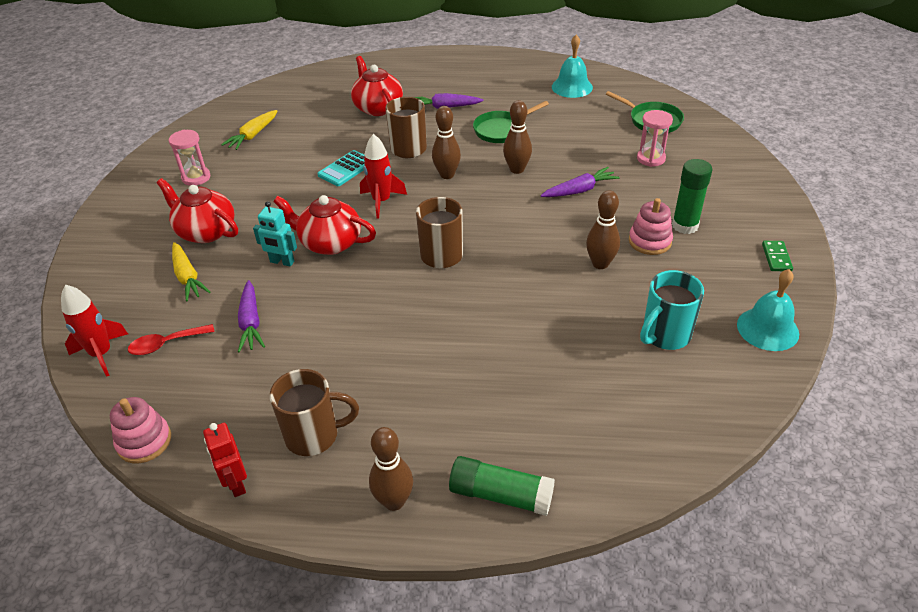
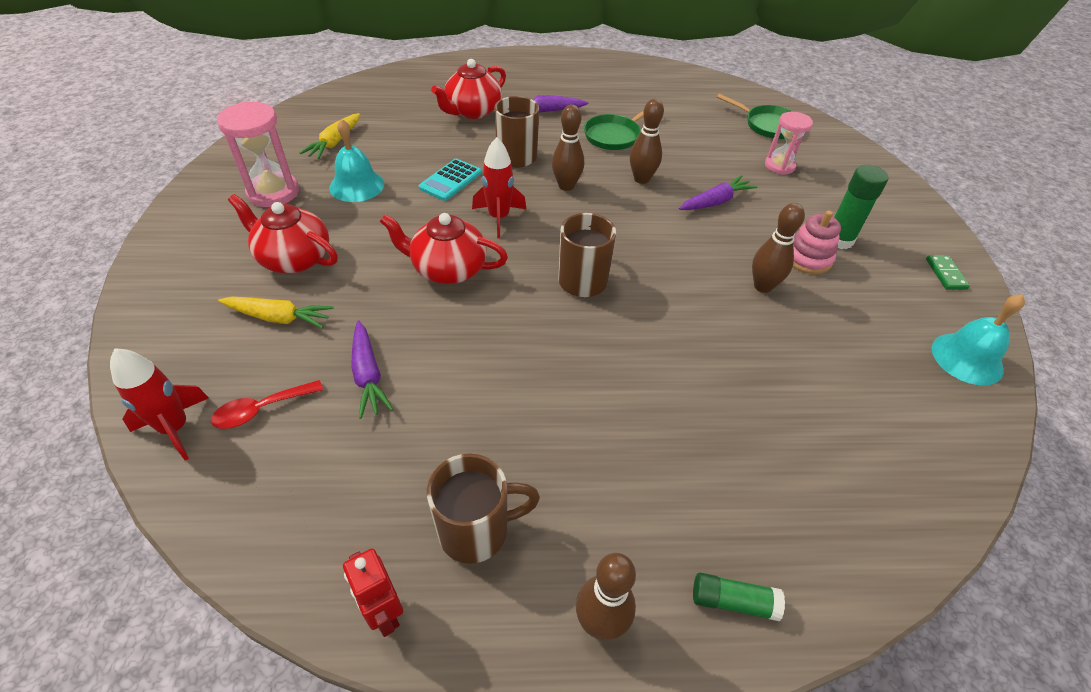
camera: 10 degrees left, 5 degrees up
pink stacking toy [110,397,171,463] -> none
pink hourglass [169,130,210,186] -> pink hourglass [217,102,299,207], size x1.51
yellow carrot [172,242,210,301] -> yellow carrot turned 45 degrees counterclockwise [218,297,334,329]
turquoise robot [253,201,297,267] -> none
red teapot [351,56,403,116] -> red teapot turned 105 degrees counterclockwise [431,59,506,119]
green glue stick [449,456,555,516] -> green glue stick [693,573,785,621], size x0.65
turquoise bell [552,35,593,98] -> turquoise bell moved to [330,119,384,202]
turquoise mug [640,270,704,350] -> none

